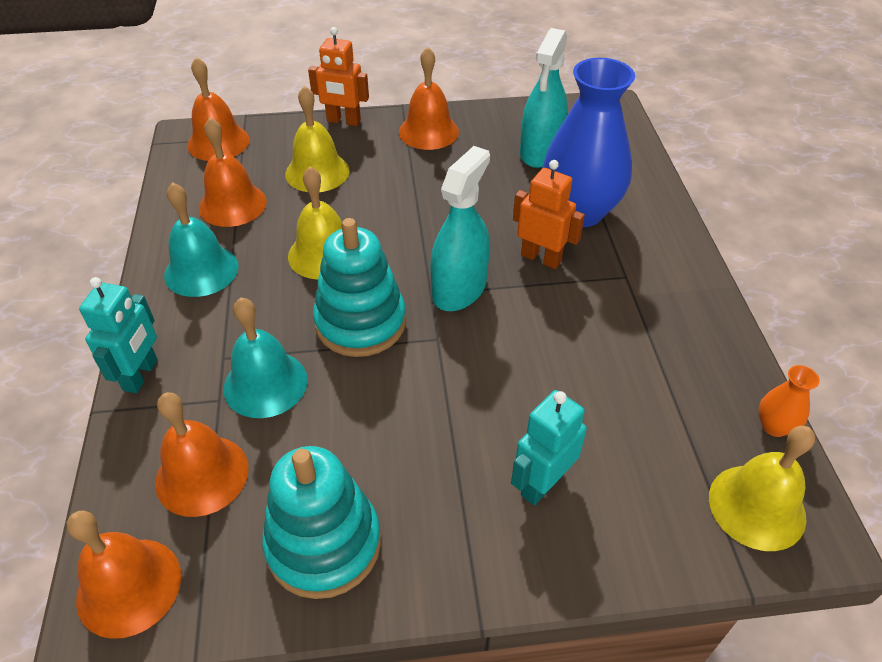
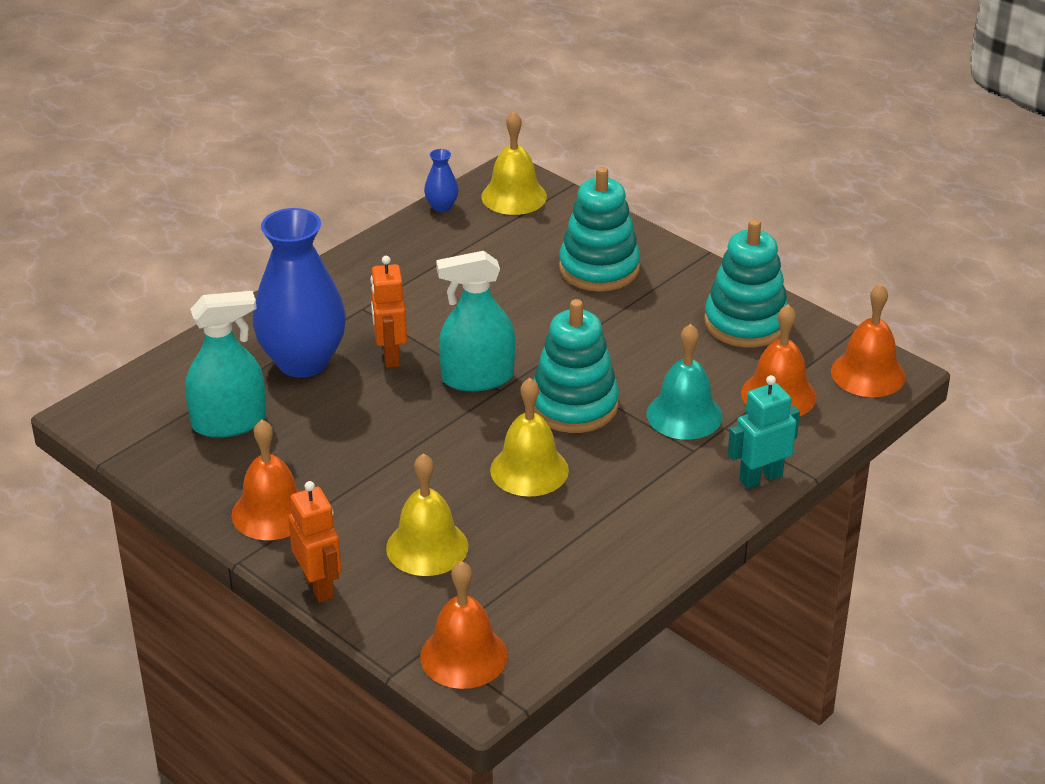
camera: 130 degrees left, 10 degrees down
turquoise bell [164,182,239,297] -> none
orange bell [199,117,267,227] -> none
turquoise robot [511,390,587,505] -> turquoise stacking toy [559,167,640,292]
orange vase [759,365,820,437] -> blue vase [424,149,459,212]

